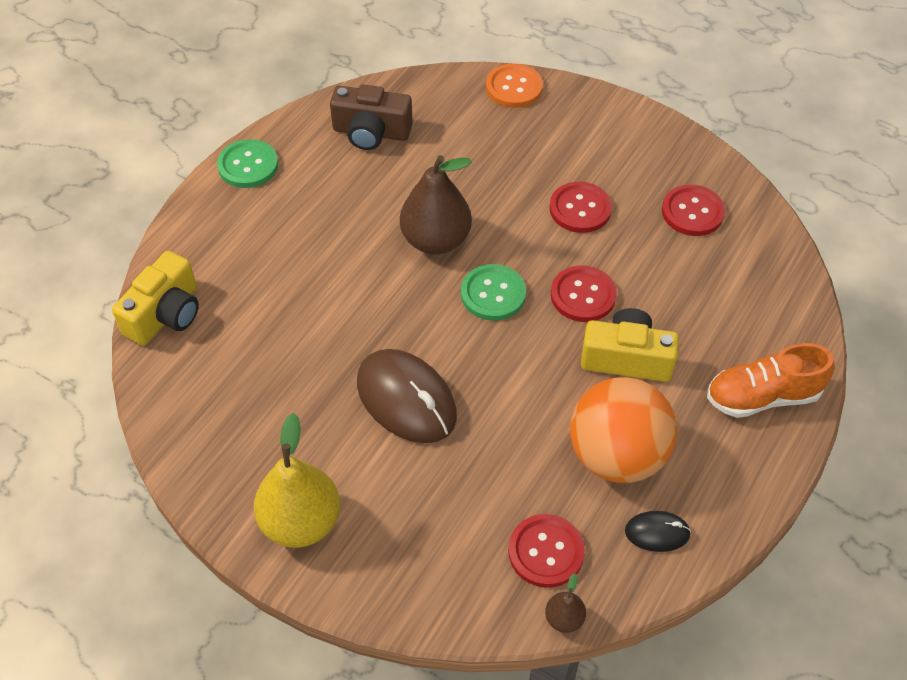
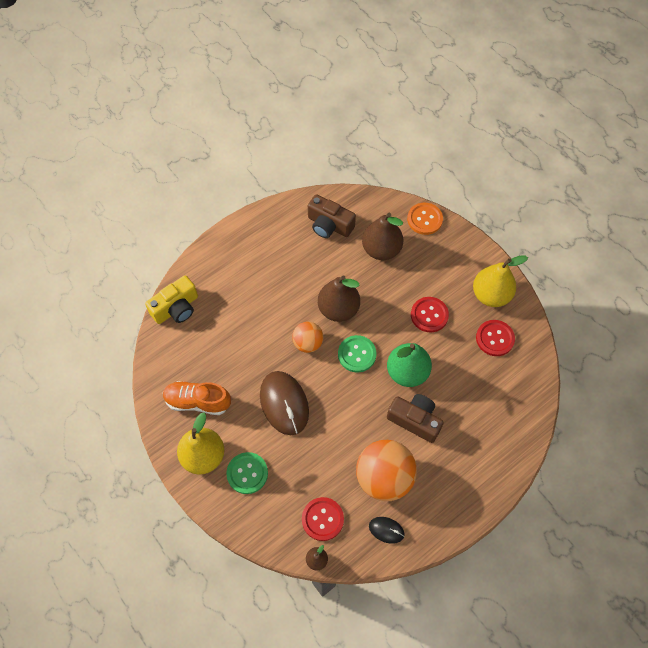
camera: 20 degrees right, 10 degrees up
green button [217,139,278,188] -> green button moved to [226,452,268,494]
red button [551,266,617,322] -> green pear [387,343,432,387]
yellow camera [581,308,679,382] -> brown camera [387,394,444,443]
orange shoe [707,343,835,418] -> orange shoe moved to [163,381,231,415]
none -> orange ball [292,322,324,353]
none -> brown pear [362,213,403,260]
none -> yellow pear [473,256,528,307]

